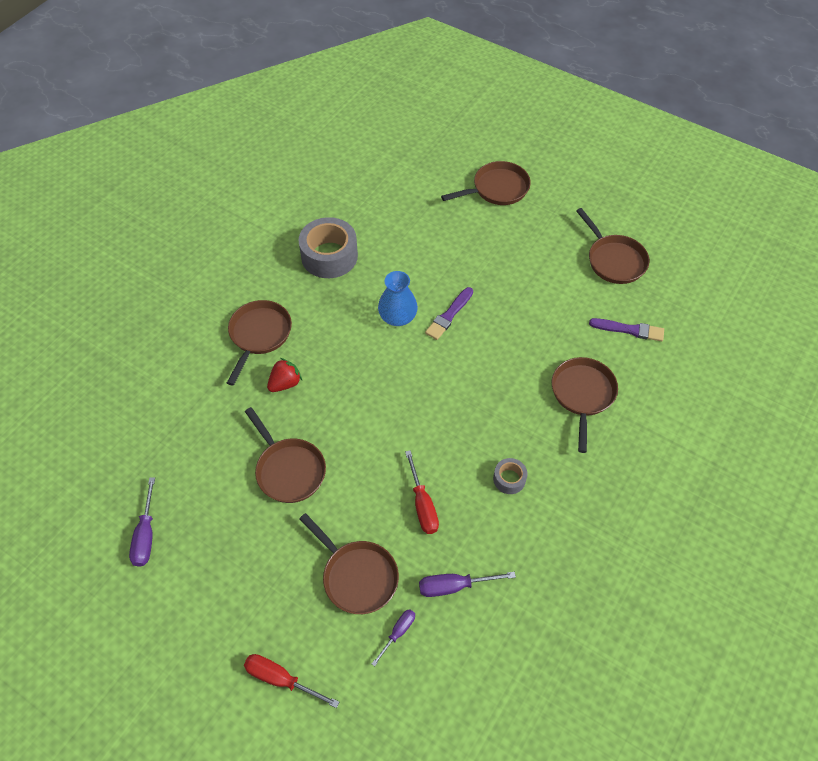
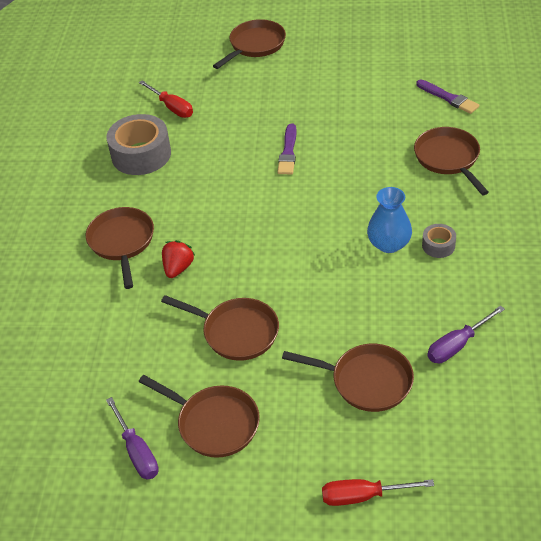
camera: 25 degrees left, 10 degrees down
purple screwdriver [372,609,415,666] -> none
blue vase [378,271,418,326] -> blue vase moved to [367,187,412,253]
red screwdriver [405,450,439,534] -> red screwdriver moved to [139,80,193,118]
brown pan [576,208,650,284] -> brown pan moved to [139,375,260,458]
purple brush [589,318,664,341] -> purple brush turned 60 degrees clockwise [416,80,479,114]

